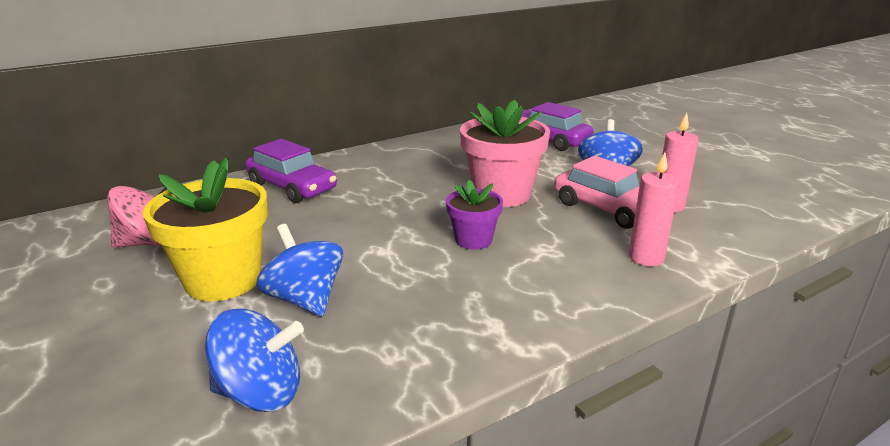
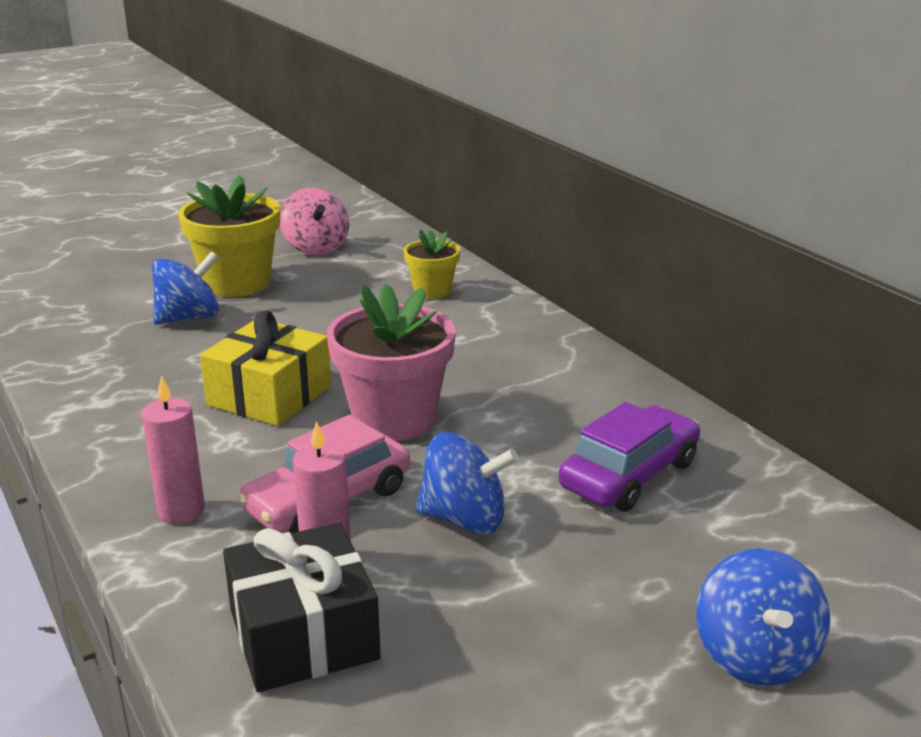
camera: 90 degrees right, 0 degrees up
blue spinning top [205,309,304,412] -> blue spinning top moved to [696,548,830,686]
purple car [245,139,337,203] -> yellow flower pot [404,229,460,299]
purple flower pot [446,180,503,250] -> yellow gift [200,310,331,426]
none -> black gift [223,523,381,692]

